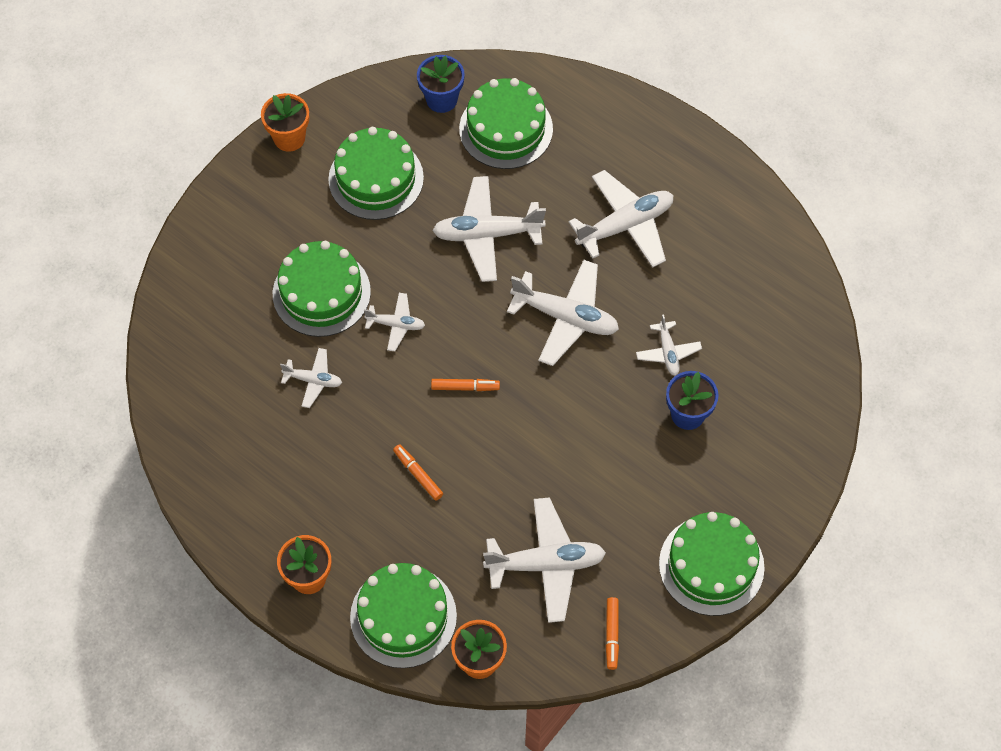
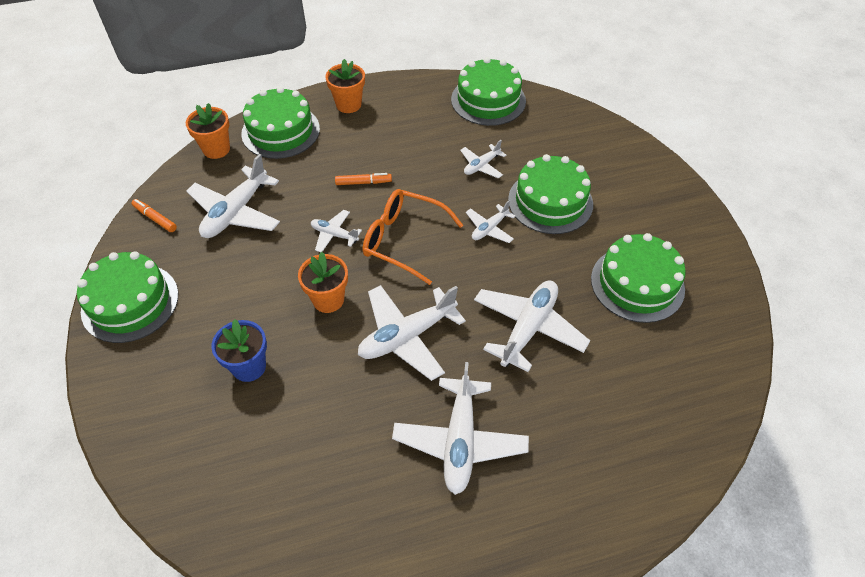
camera: 125 degrees right, 10 degrees down
orange flower pot [261,93,309,152] -> orange flower pot moved to [298,252,348,313]
blue flower pot [417,55,465,113] -> none
orange marker [431,379,500,391] -> orange glasses [363,189,463,285]
green cake [459,78,553,169] -> green cake moved to [451,57,526,126]
white plane [636,314,702,376] -> white plane moved to [311,210,362,252]

